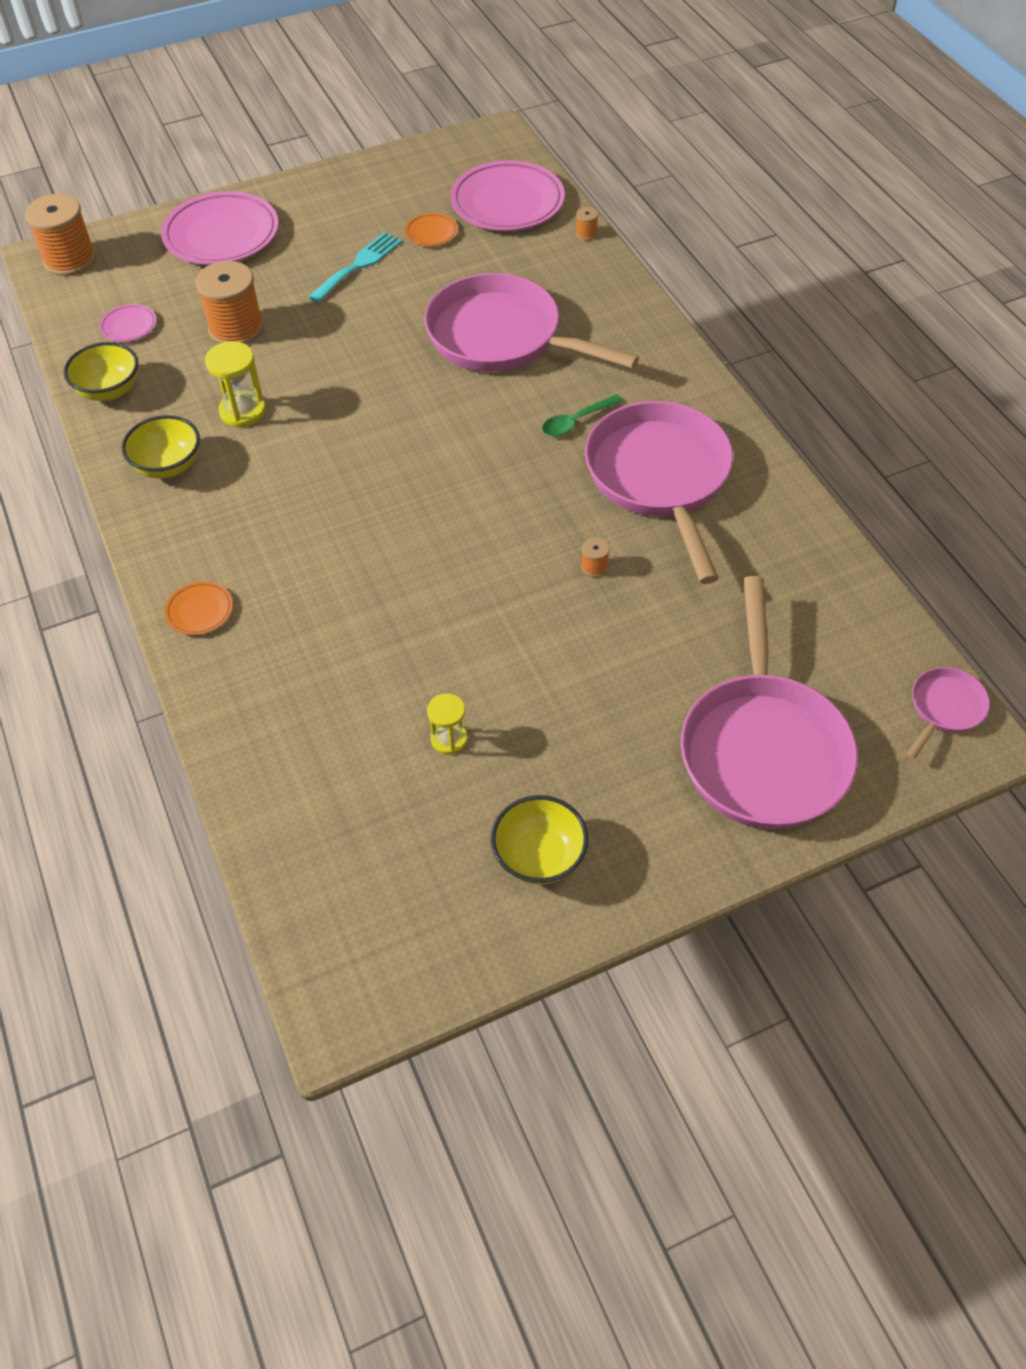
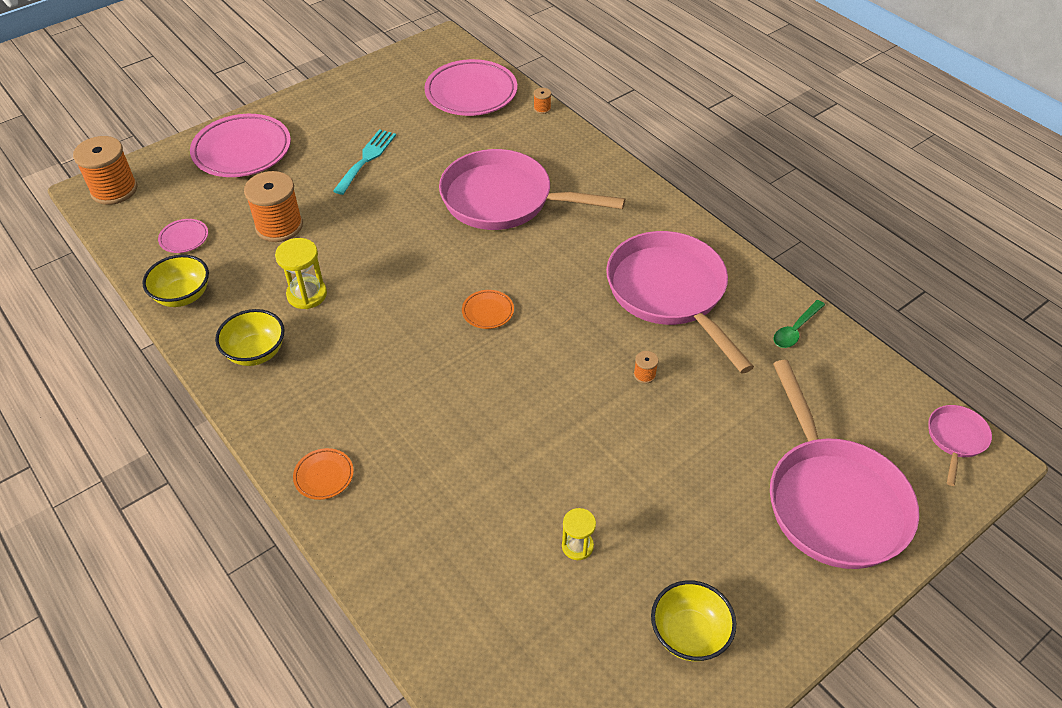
camera: 15 degrees left, 5 degrees down
orange plate [405,213,458,246] -> orange plate moved to [462,290,514,329]
green spoon [542,394,623,436] -> green spoon moved to [774,300,825,348]

